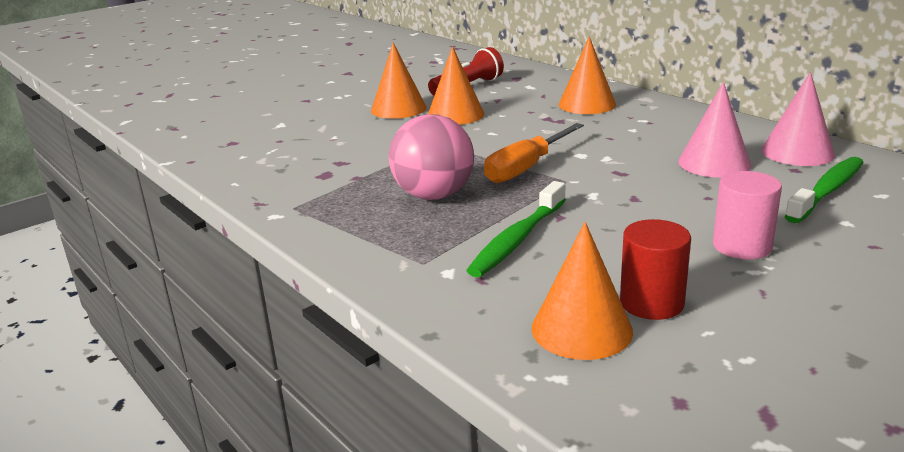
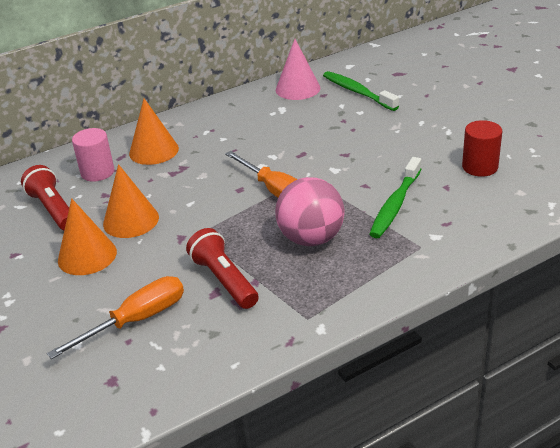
camera: 80 degrees left, 10 degrees up
green toothbrush [466,181,566,277] -> green toothbrush turned 75 degrees clockwise [369,157,421,238]
orange cone [532,222,633,360] -> none
pink cone [678,82,751,178] -> none
pink cylinder [713,171,782,259] -> pink cylinder moved to [72,128,114,182]
none -> orange screwdriver [47,276,184,359]
none -> red flashlight [186,228,259,309]

